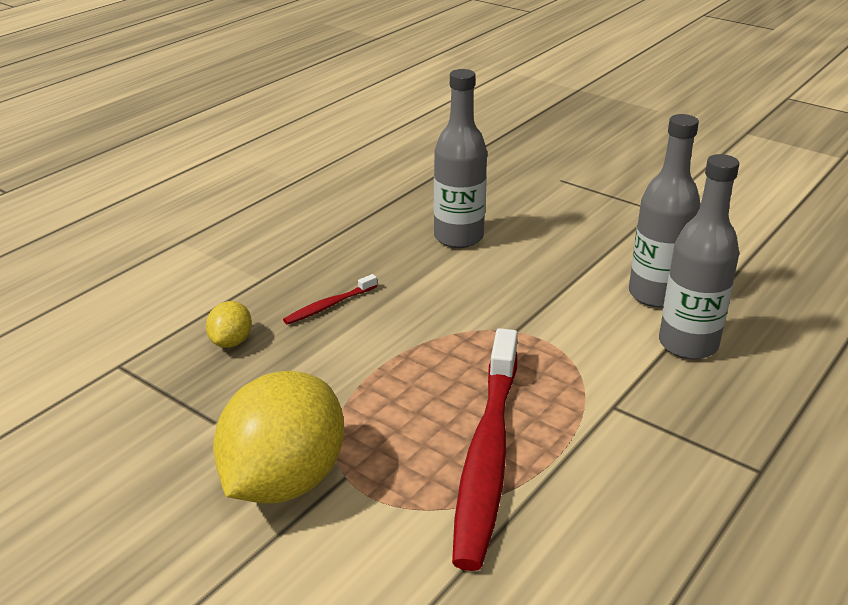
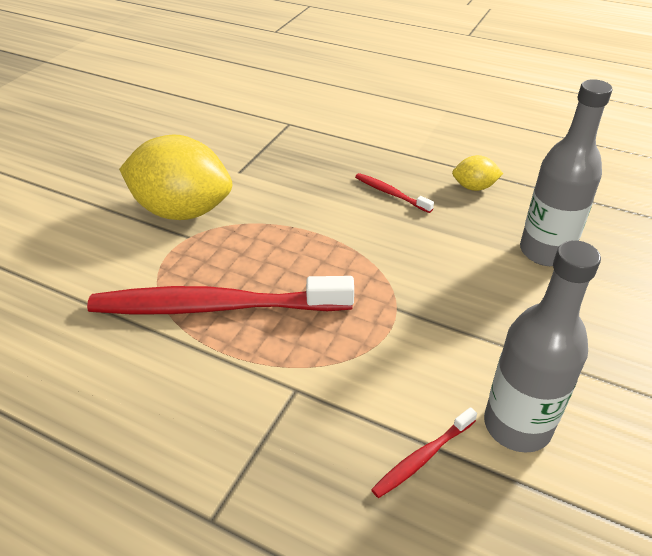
camera: 80 degrees right, 10 degrees up
yellow lemon [206,301,252,348] -> yellow lemon moved to [452,155,503,191]
grey bottle [659,154,739,359] -> red toothbrush [371,407,477,498]

